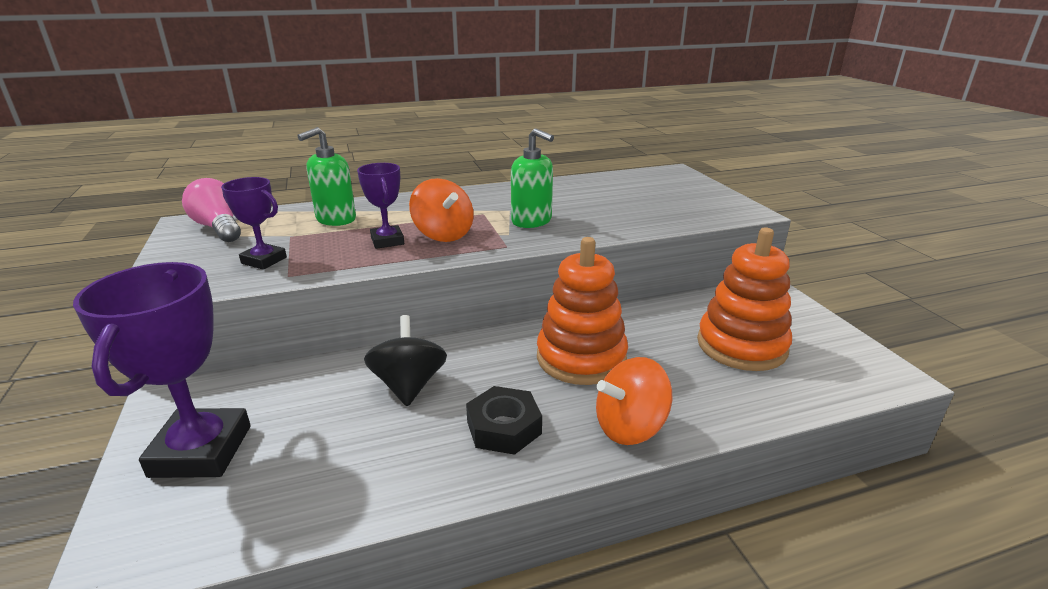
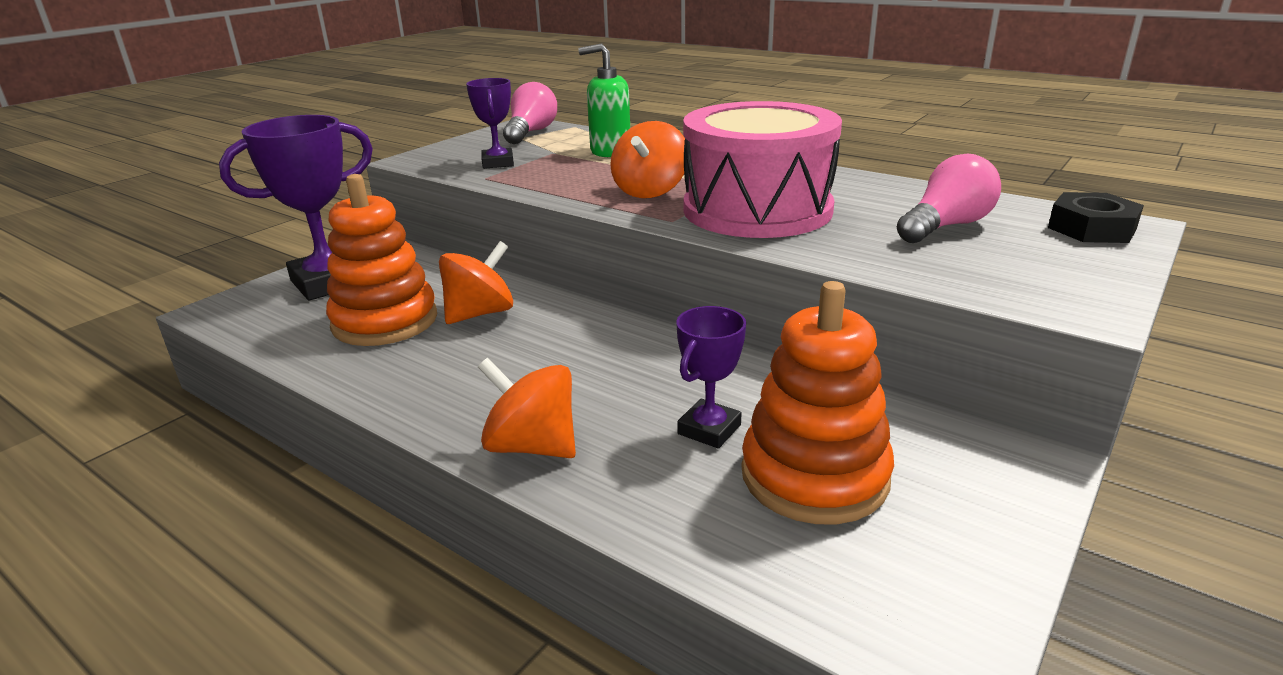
camera: 55 degrees right, 0 degrees up
purple trophy [357,163,404,249] -> purple trophy moved to [676,306,746,448]
black spinning top [364,315,447,407] -> orange spinning top [439,241,513,324]
black nut [466,386,542,455] -> black nut moved to [1048,192,1144,243]
green soap dispenser [511,128,554,228] -> pink drum [683,101,842,238]
orange stacking toy [537,237,628,385] -> orange stacking toy moved to [326,174,437,346]
none -> pink light bulb [897,154,1001,243]

